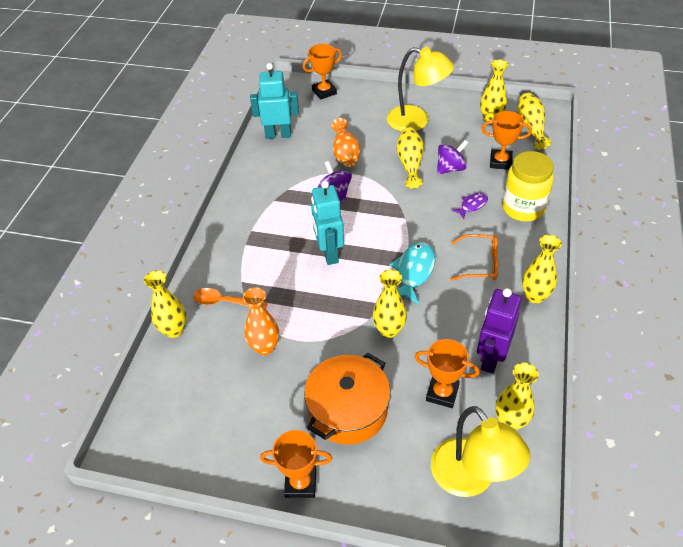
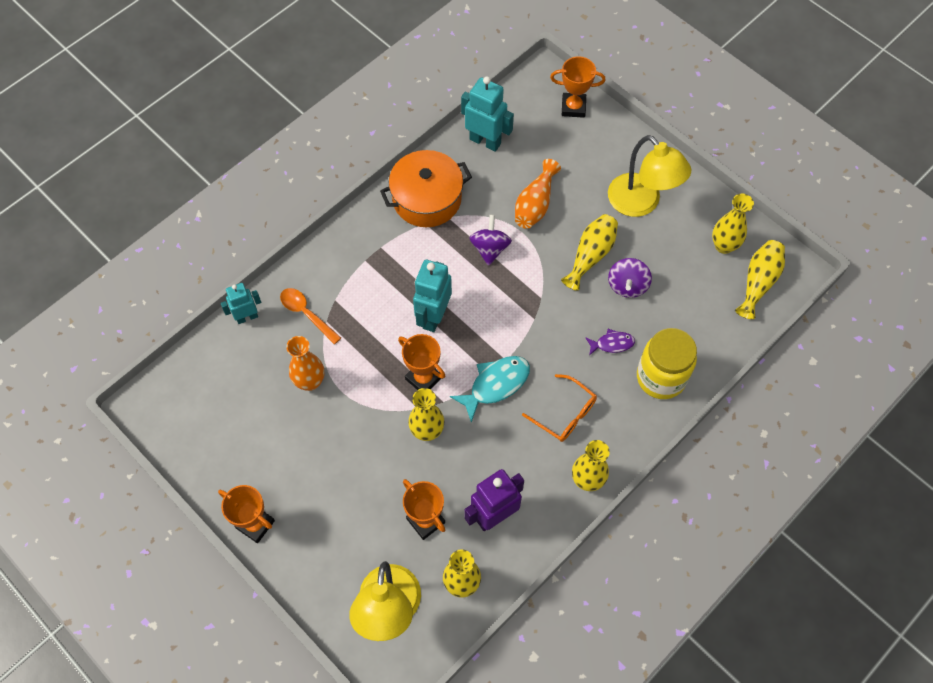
camera: 30 degrees right, 15 degrees up
yellow vase [144,270,187,338] -> turquoise robot [221,283,261,324]
orange pot [304,353,391,445] -> orange pot moved to [380,150,472,227]
purple spinning top [437,140,468,175] -> purple spinning top turned 105 degrees clockwise [608,258,652,298]
orange trophy [481,111,532,170] -> orange trophy moved to [398,334,445,390]

